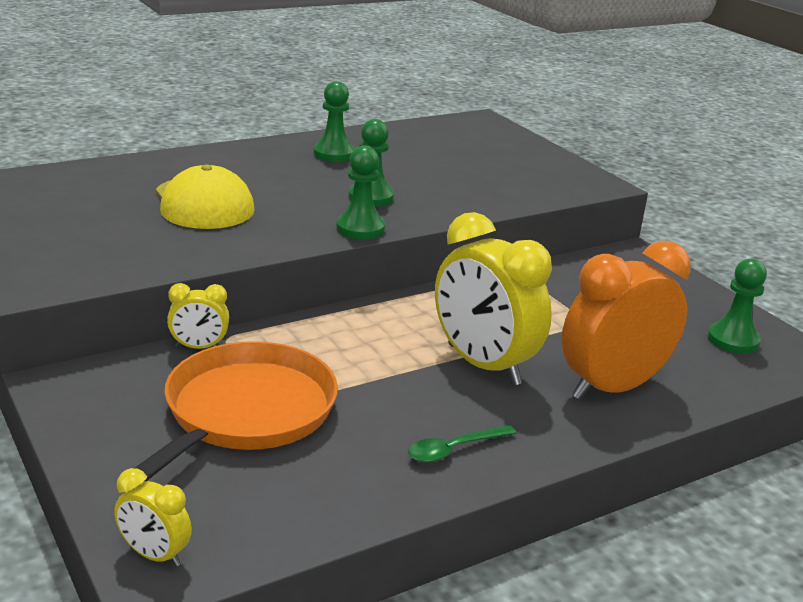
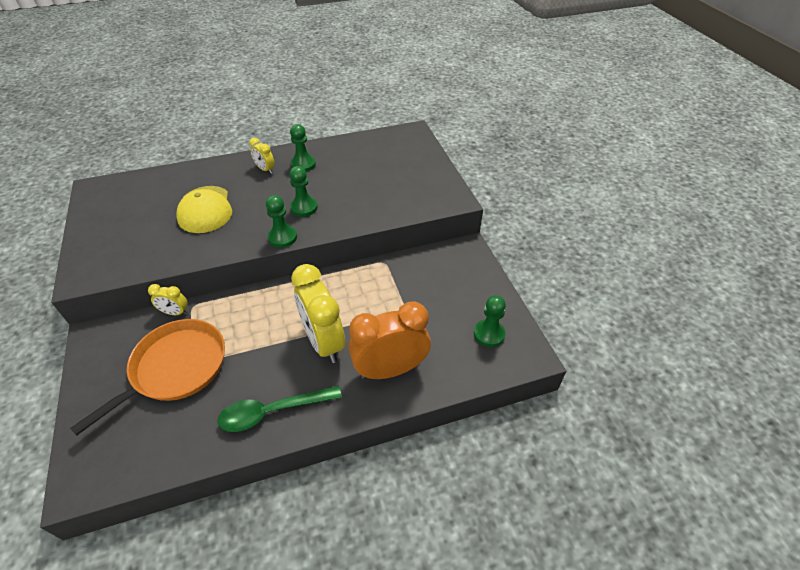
camera: 15 degrees right, 20 degrees up
yellow clock [114,468,192,567] -> yellow clock moved to [249,138,275,173]
green spoon [408,425,517,463] -> green spoon [217,386,342,432], size x1.74

